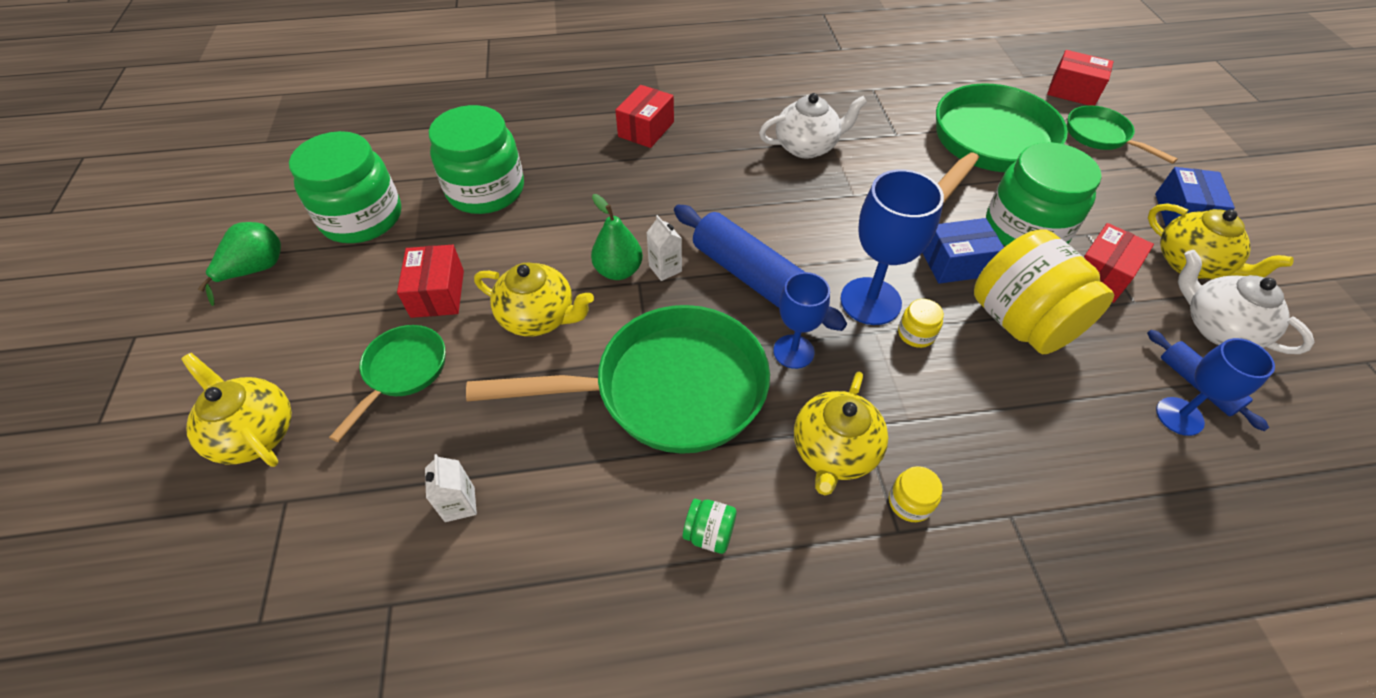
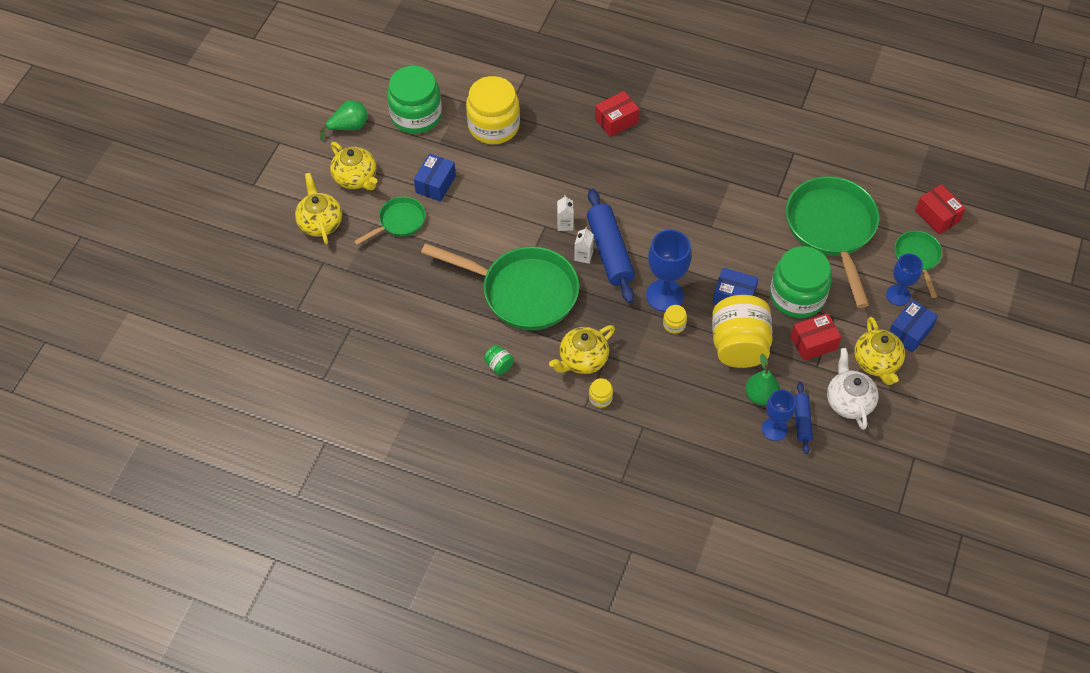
camera: 30 degrees right, 5 degrees up
red box [397,245,464,318] -> blue box [414,153,456,202]
white carton [425,454,477,522] -> white carton moved to [574,227,594,264]
green jar [429,105,524,214] -> yellow jar [466,76,520,144]
yellow teapot [474,262,594,337] -> yellow teapot moved to [330,142,377,190]
green pear [591,194,643,280] -> green pear moved to [745,354,780,405]
white teapot [759,93,867,159] -> none
blue goblet [773,272,830,369] -> blue goblet moved to [886,254,923,306]
green pan [936,84,1068,203] -> green pan turned 75 degrees counterclockwise [786,176,879,308]

